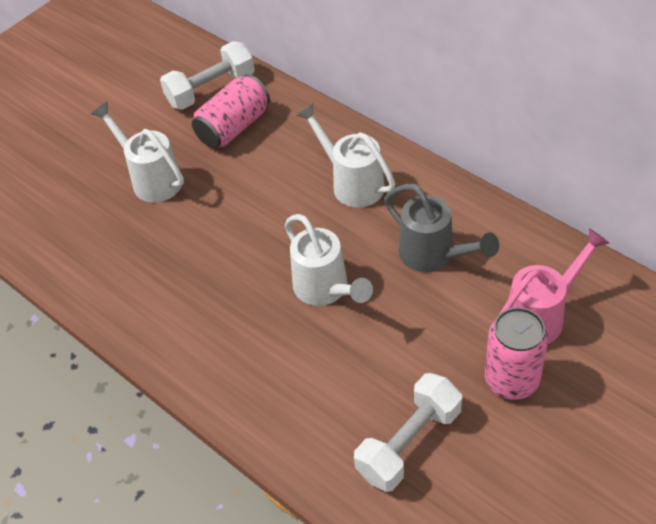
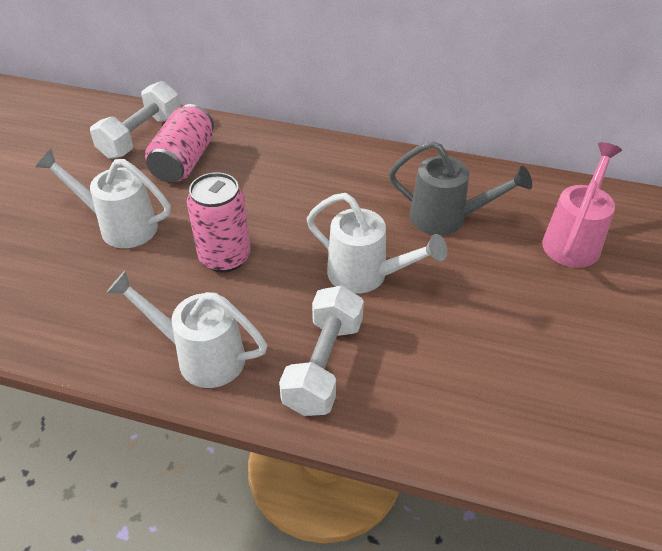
camera: 30 degrees left, 5 degrees down
white watering can [296,103,396,208] -> white watering can moved to [106,270,267,388]
white dumbbell [354,373,462,492] -> white dumbbell moved to [279,286,364,416]
pink can [484,307,548,400] -> pink can moved to [187,172,251,272]

